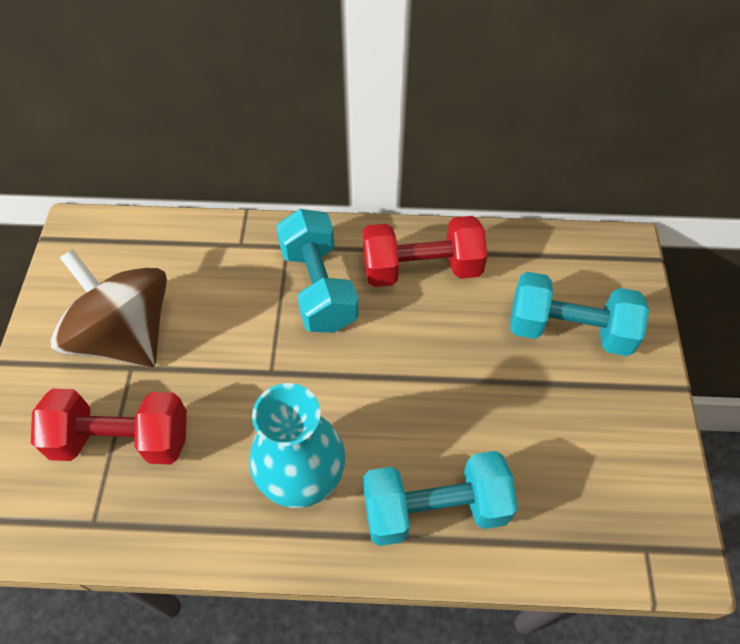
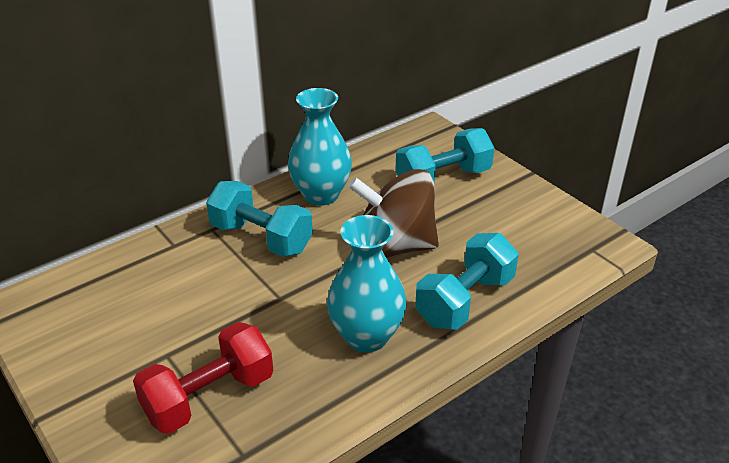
camera: 40 degrees left, 20 degrees down
brown spinning top [50,249,167,367] -> brown spinning top moved to [348,169,439,258]
red dumbbell [363,216,487,287] -> turquoise vase [288,88,352,206]

